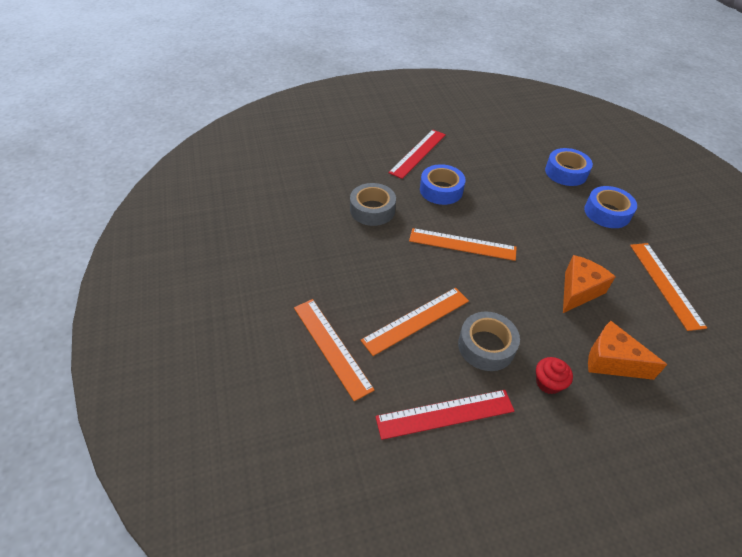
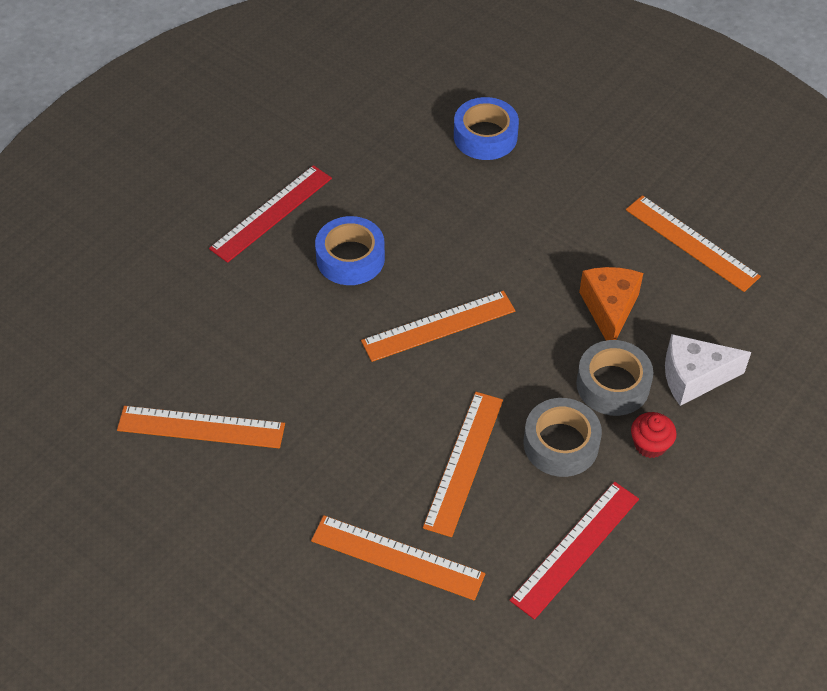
camera: 35 degrees left, 5 degrees up
grey tape [350,183,396,226] -> grey tape moved to [576,340,653,416]
red ruler [388,130,446,179] -> red ruler turned 45 degrees clockwise [209,165,332,263]
blue tape [584,186,637,228] -> none
orange cheese [588,321,667,380] -> white cheese [665,334,751,406]
none -> orange ruler [117,406,285,448]

